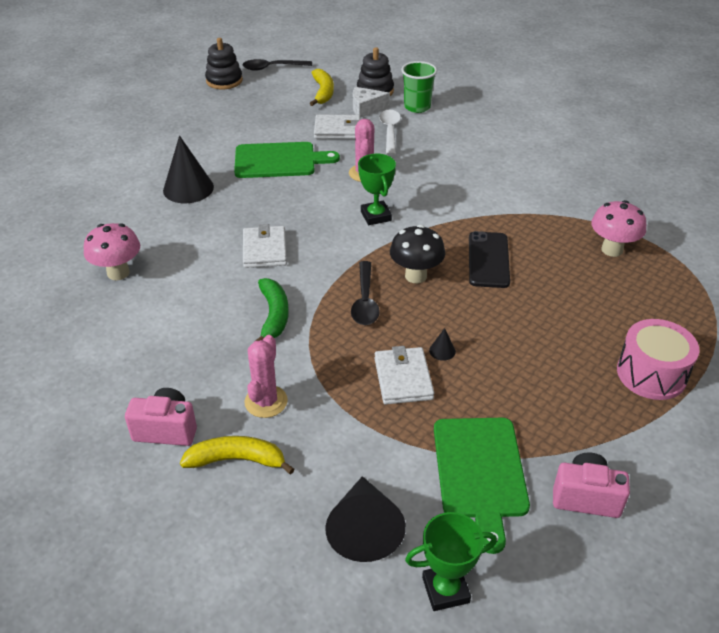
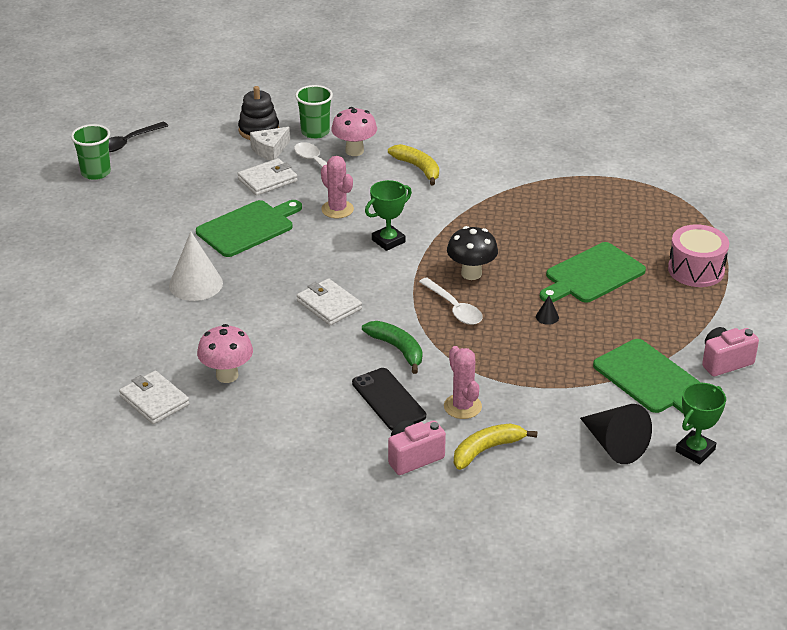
camera: 35 degrees left, 5 degrees down
black cone [163,136,214,203] -> white cone [169,231,223,301]
black stacking toy [205,38,243,89] -> green cup [71,124,111,180]
yellow banana [310,69,334,106] -> yellow banana moved to [388,144,439,185]
black spoon [351,261,380,325] -> white spoon [419,278,483,325]
green trophy [358,154,396,225] -> green trophy turned 75 degrees counterclockwise [365,180,412,251]
white wallet [374,346,434,404] -> white wallet moved to [119,371,190,424]
black phone [469,231,510,288] -> black phone moved to [352,368,426,430]
pink mushroom [591,200,646,257] -> pink mushroom moved to [331,107,377,156]
none -> green cutting board [540,242,646,303]

